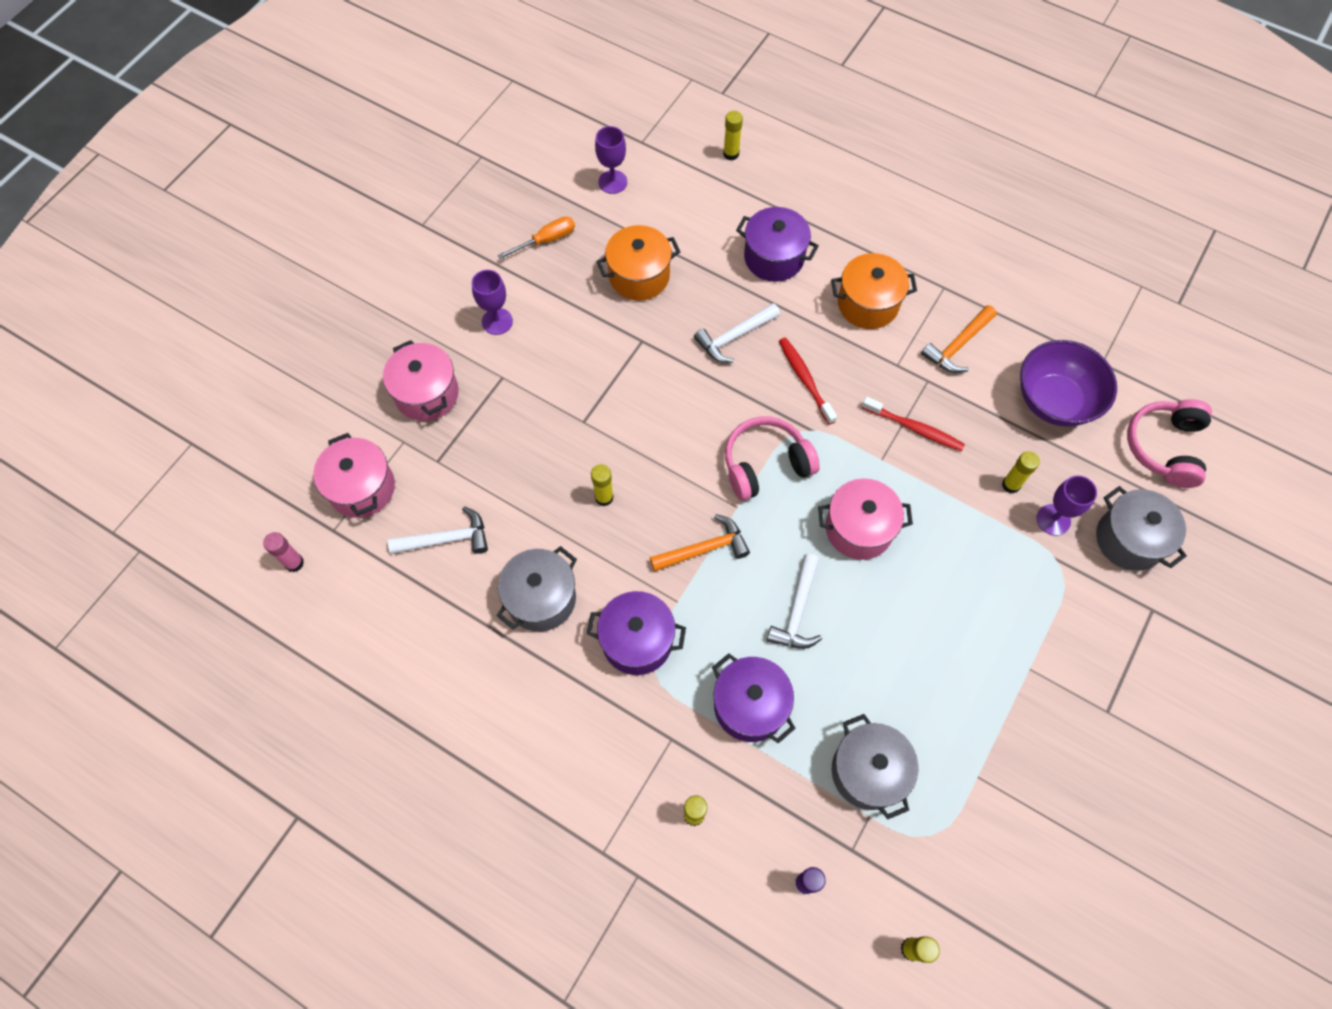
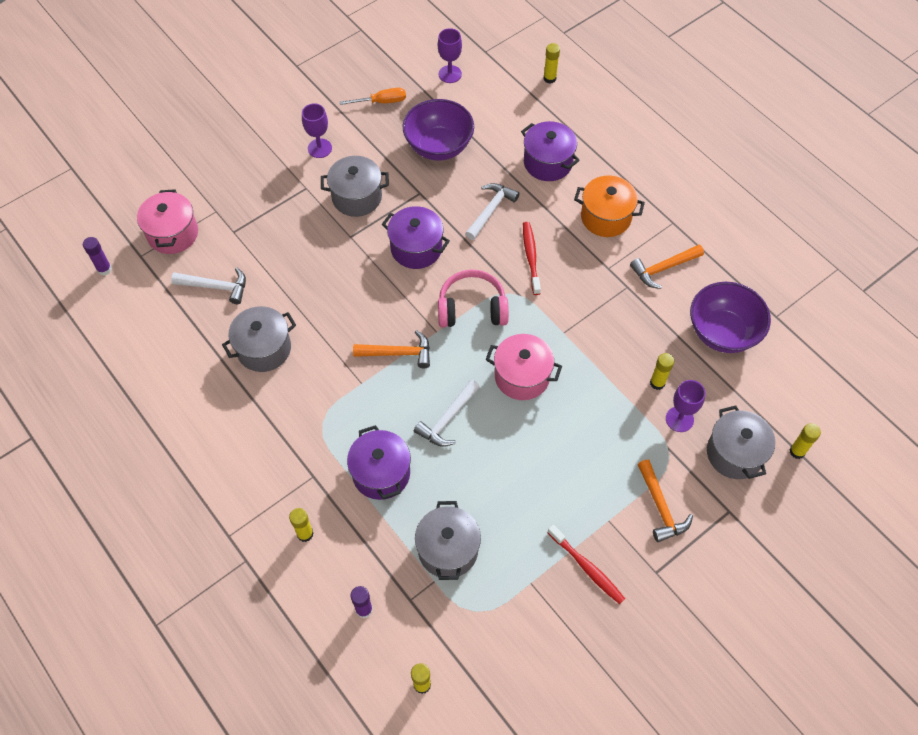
camera: 20 degrees right, 5 degrees down
pink glue stick [263,532,304,572] -> purple glue stick [83,237,112,275]
pink pot [383,340,459,421] -> none
purple pot [587,591,686,675] -> purple pot moved to [382,206,450,269]
yellow glue stick [591,464,614,506] -> yellow glue stick moved to [789,423,821,459]
orange pot [596,225,680,301] -> purple bowl [403,99,474,161]
white hammer [694,303,780,363] -> white hammer turned 135 degrees clockwise [465,183,520,240]
red toothbrush [862,397,965,451] -> red toothbrush moved to [548,525,625,604]
pink headphones [1127,399,1212,488] -> none
none -> grey pot [321,156,389,217]
none -> orange hammer [637,460,693,542]

